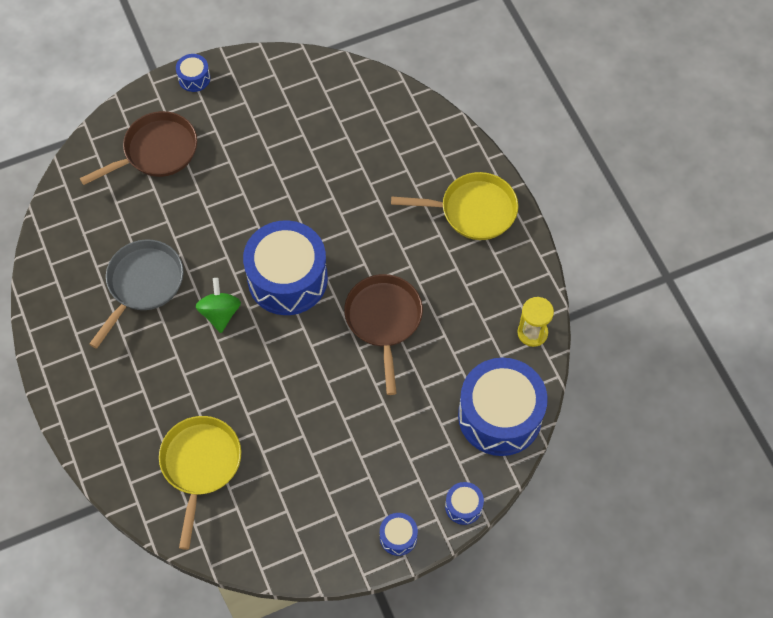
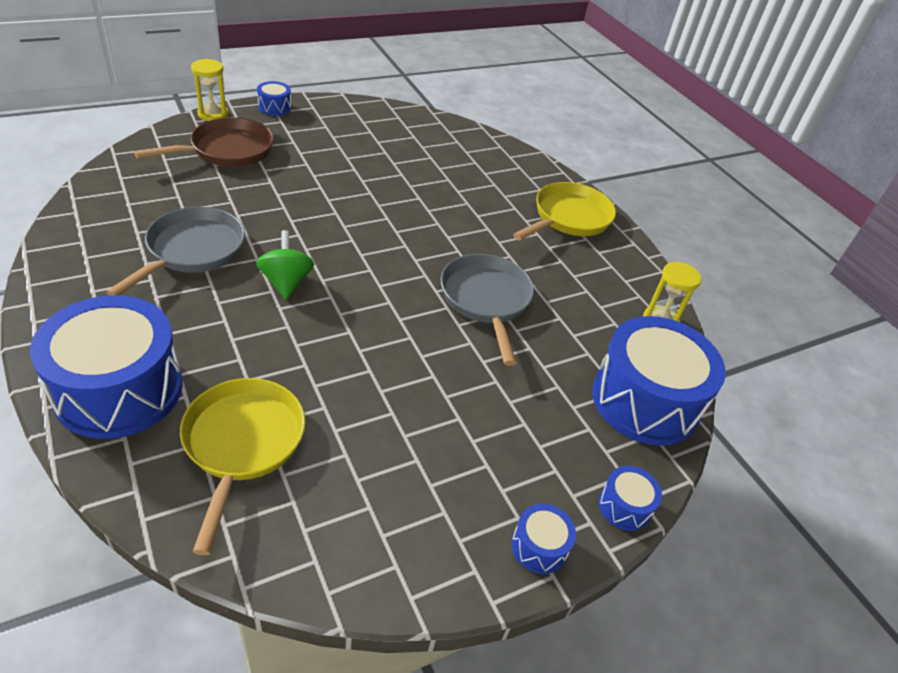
camera: 10 degrees left, 20 degrees down
blue drum [243,220,328,315] -> blue drum moved to [30,295,183,439]
brown pan [344,274,423,395] -> grey pan [441,254,534,366]
yellow pan [391,172,518,240] -> yellow pan turned 45 degrees counterclockwise [513,182,616,241]
none -> yellow hourglass [191,59,228,121]

